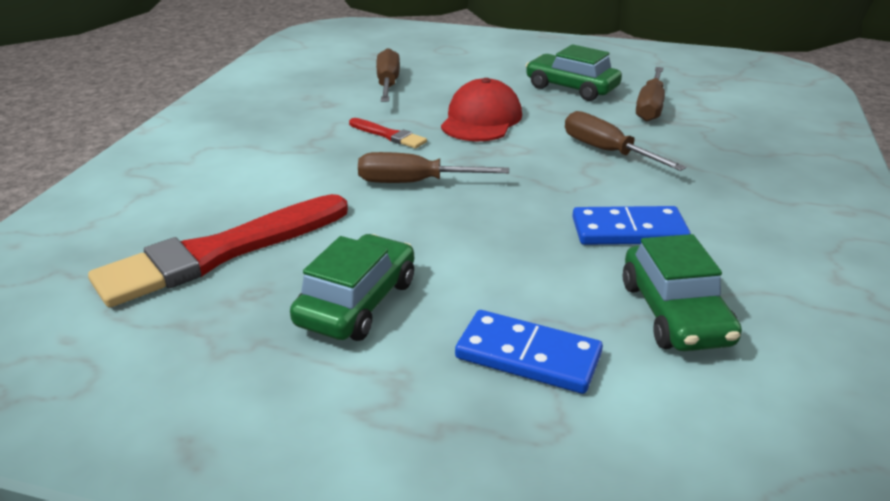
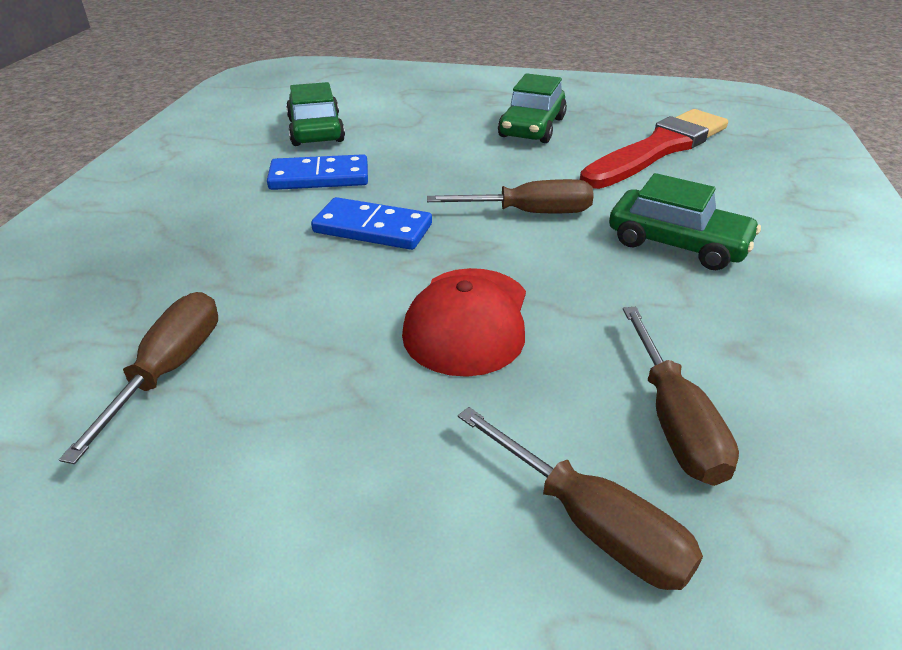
camera: 175 degrees right, 5 degrees up
red brush [349,118,427,149] -> none
blue domino [455,310,603,394] -> blue domino moved to [311,197,432,250]
green car [526,44,622,101] -> green car moved to [609,173,761,270]
brown screwdriver [565,111,686,171] -> brown screwdriver moved to [458,407,703,590]

